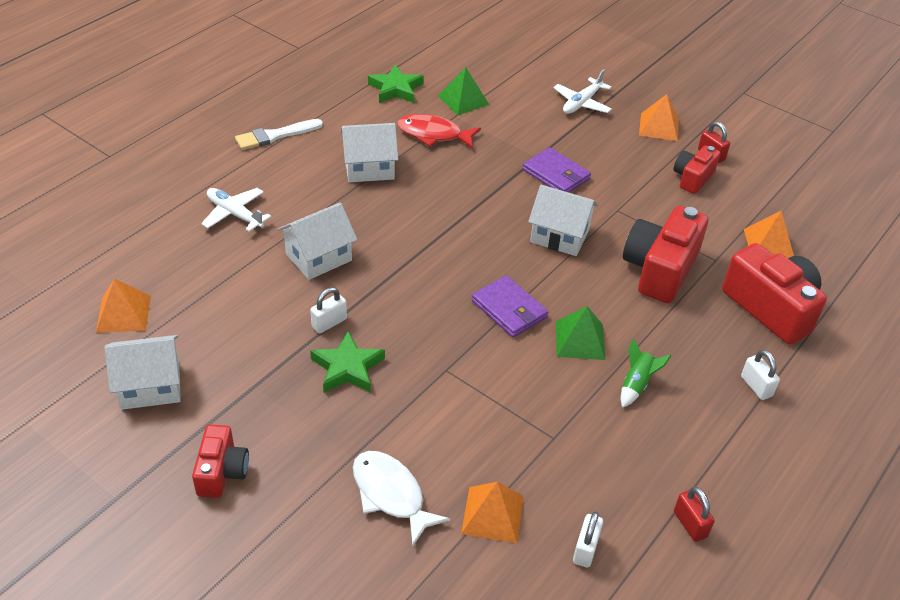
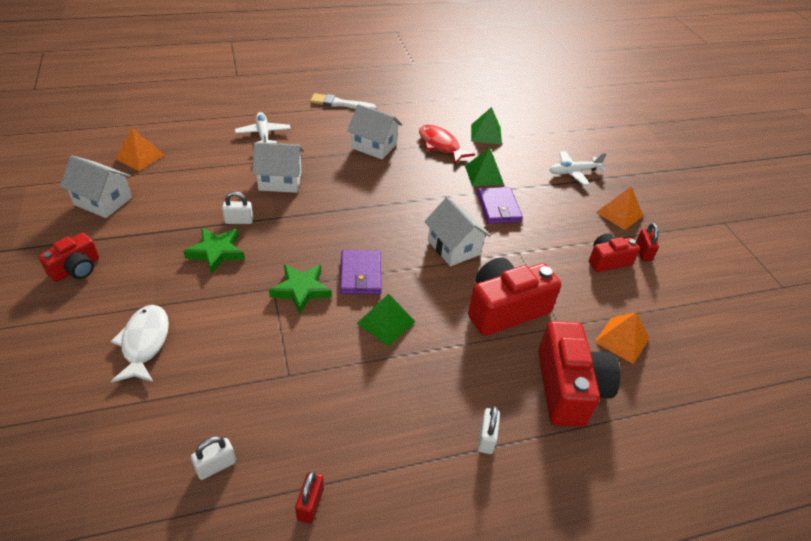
camera: 35 degrees right, 0 degrees up
green star [368,65,424,103] -> green star moved to [269,264,332,314]
orange pyramid [461,482,524,543] -> none
green rocket [621,338,671,408] -> none
none -> green pyramid [465,147,504,186]

